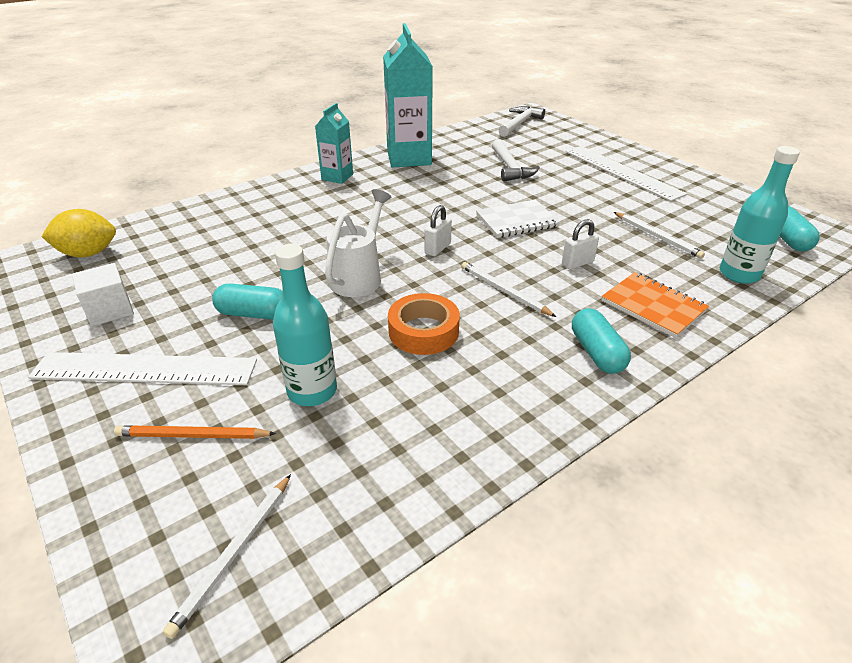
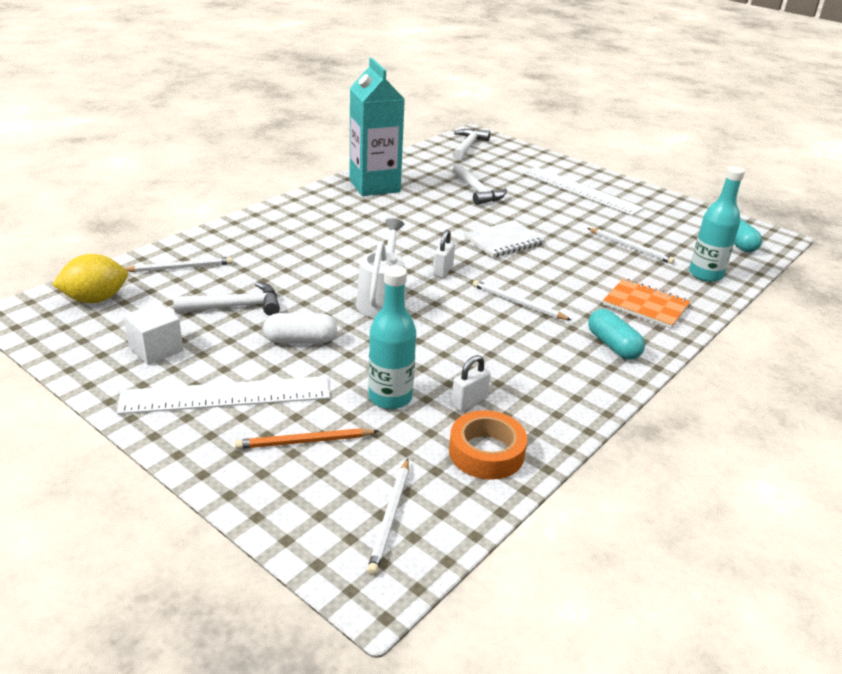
camera: 15 degrees left, 5 degrees down
turquoise capsule [212,283,283,320] -> white capsule [263,313,337,344]
turquoise carton [315,103,353,184] -> none
orange tape [388,293,460,355] -> orange tape moved to [449,410,527,480]
white padlock [562,219,599,269] -> white padlock moved to [451,355,491,412]
none -> white pencil [125,257,233,272]
none -> white hammer [173,282,280,316]

